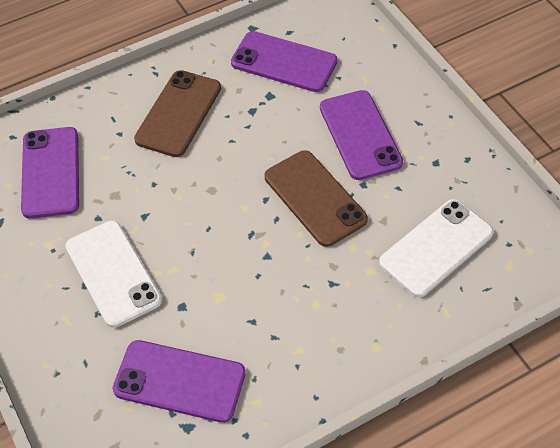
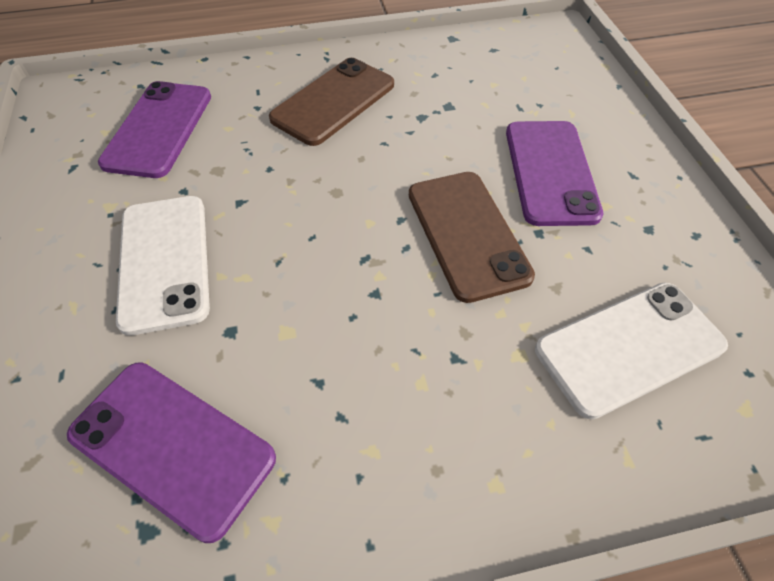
camera: 15 degrees right, 0 degrees up
purple phone [231,31,337,92] -> none

